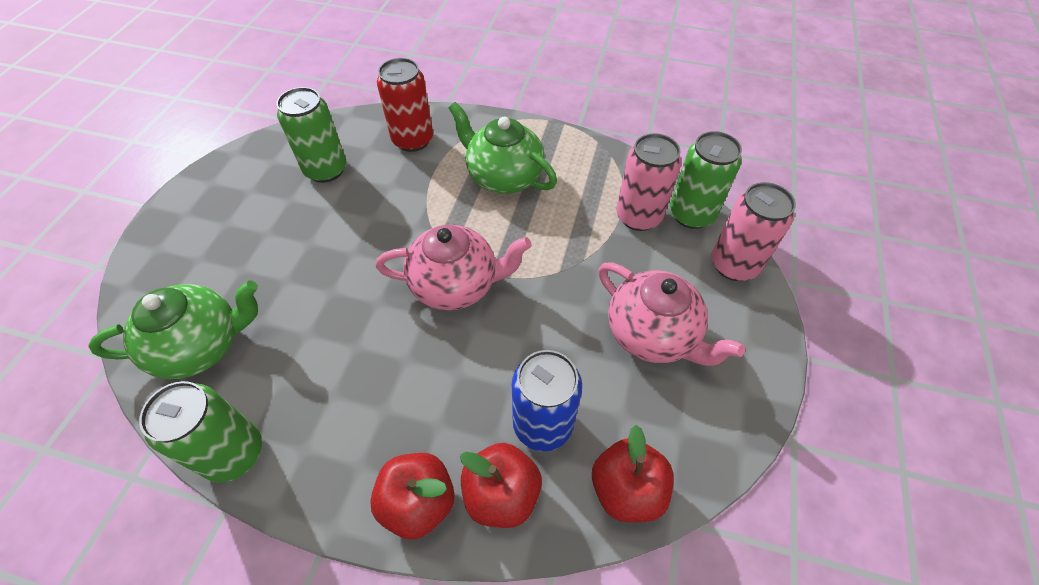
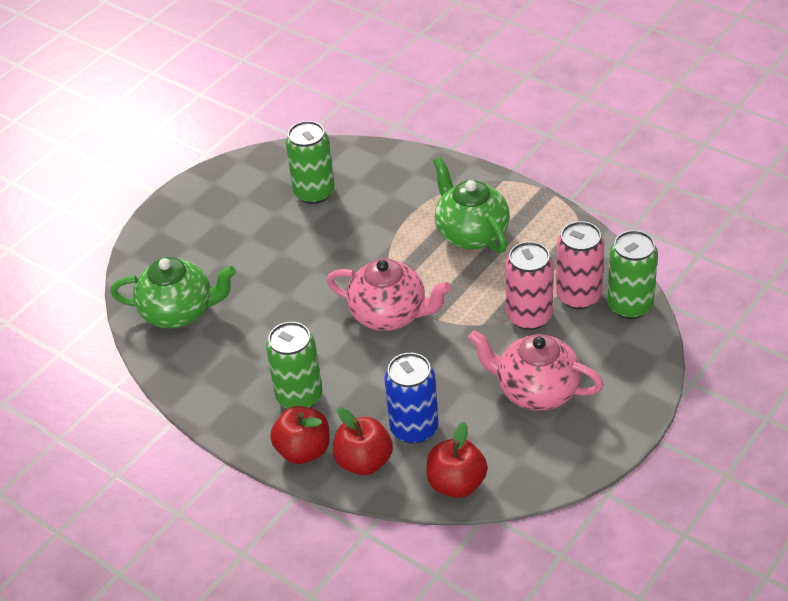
camera: 25 degrees right, 10 degrees down
green can [139,381,262,483] -> green can moved to [266,322,323,409]
red can [377,58,433,152] -> none
pink teapot [598,263,745,366] -> pink teapot turned 135 degrees clockwise [469,330,604,411]
pink can [711,182,796,281] -> pink can moved to [505,241,553,330]

